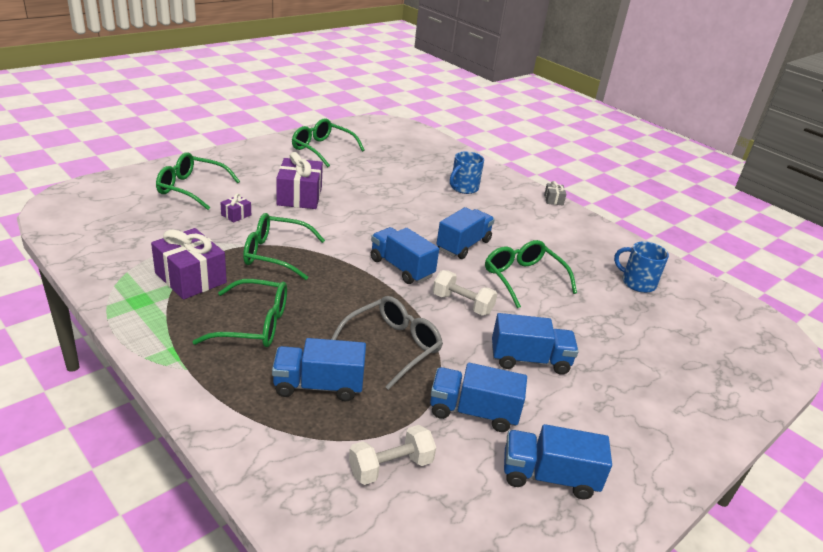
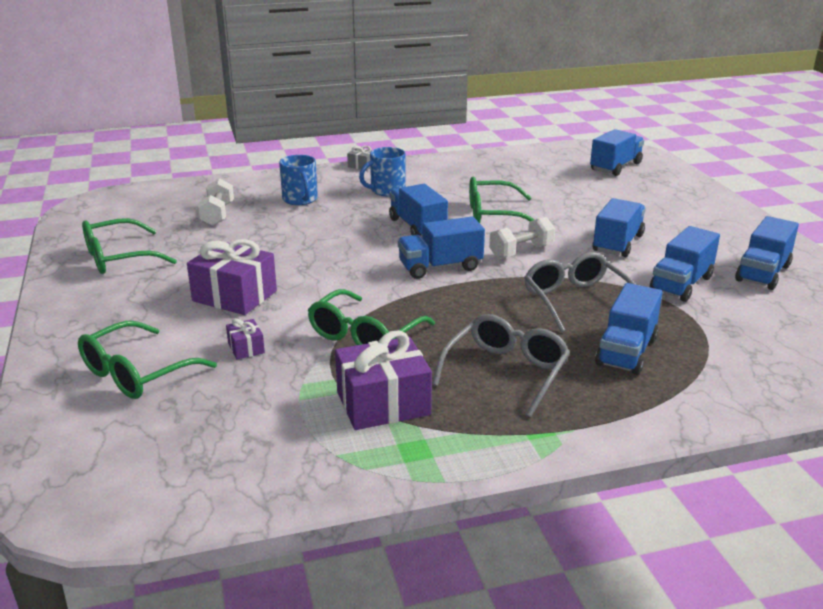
camera: 60 degrees left, 5 degrees down
green glasses [192,279,287,347] -> grey glasses [432,314,570,417]
white dumbbell [349,425,436,485] -> white dumbbell moved to [197,178,234,226]
blue mug [614,242,669,293] -> blue mug moved to [359,147,405,196]
none -> blue truck [590,129,644,176]

